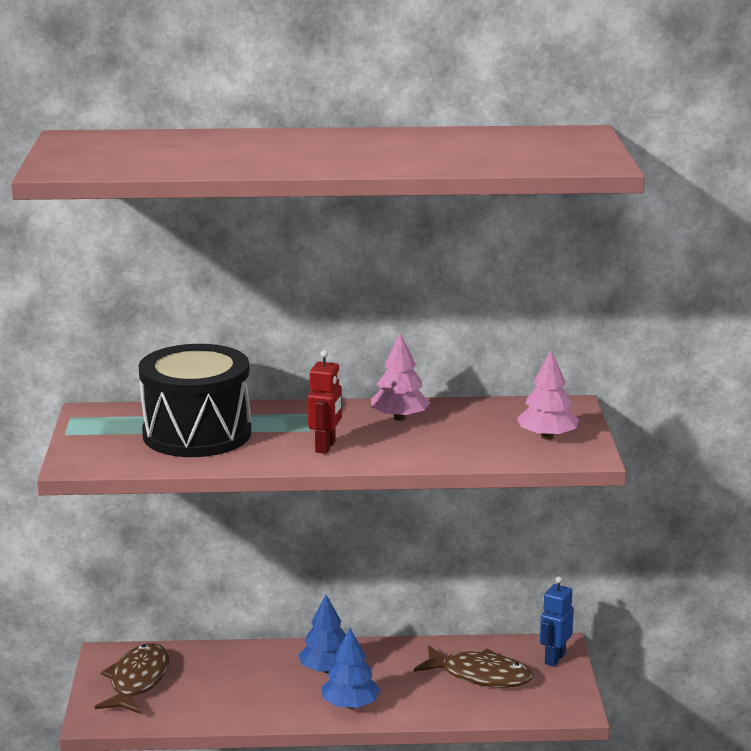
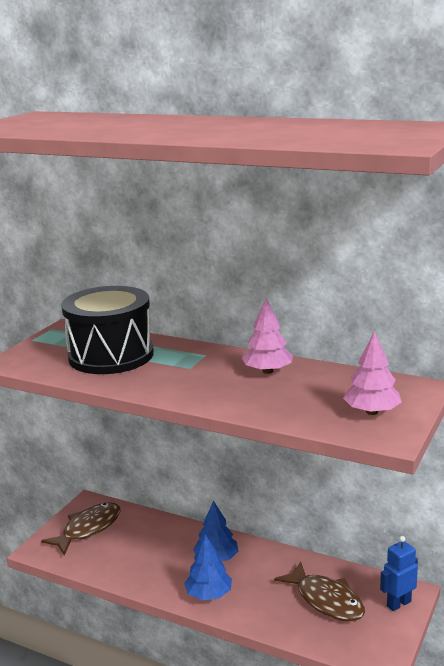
camera: 30 degrees right, 0 degrees up
red robot [308,350,342,454] -> none

